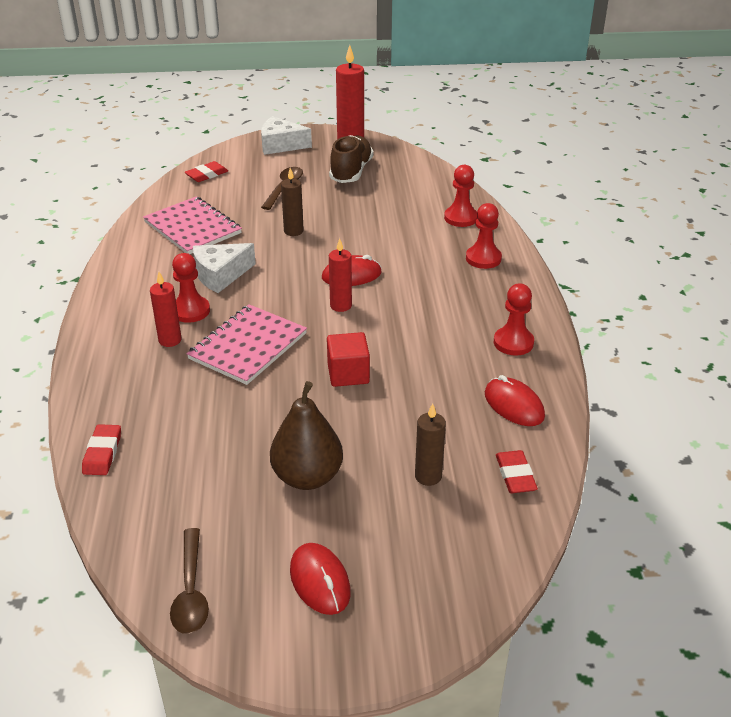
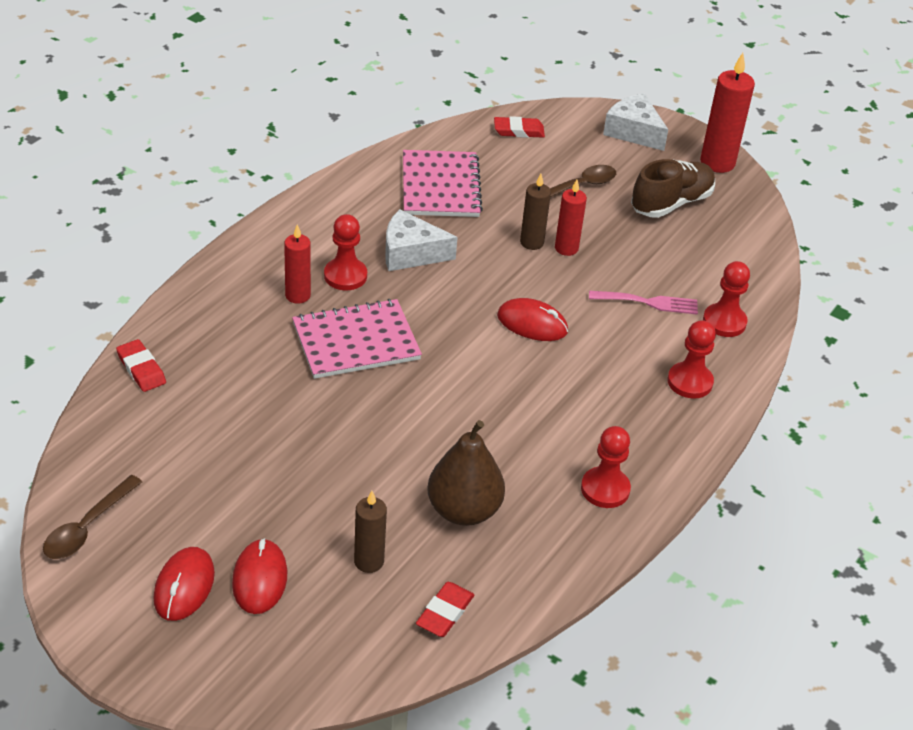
camera: 35 degrees right, 5 degrees up
red eraser [82,424,121,475] -> red eraser turned 75 degrees counterclockwise [116,339,166,392]
brown pear [270,381,343,490] -> brown pear moved to [427,420,505,526]
red cube [327,332,370,387] -> none
red candle [329,238,352,312] -> red candle moved to [555,180,587,256]
red mouse [485,375,545,426] -> red mouse moved to [232,538,287,614]
none -> pink fork [589,291,698,315]

